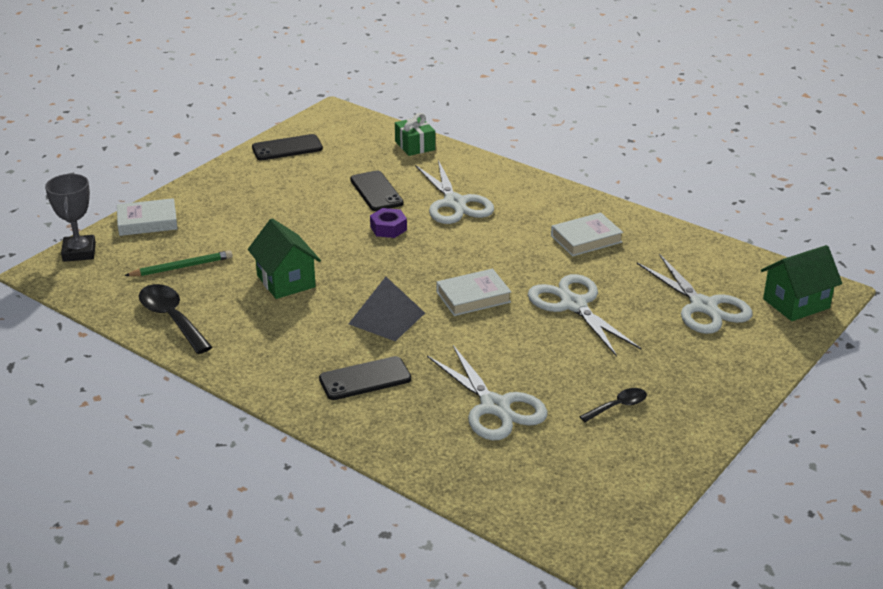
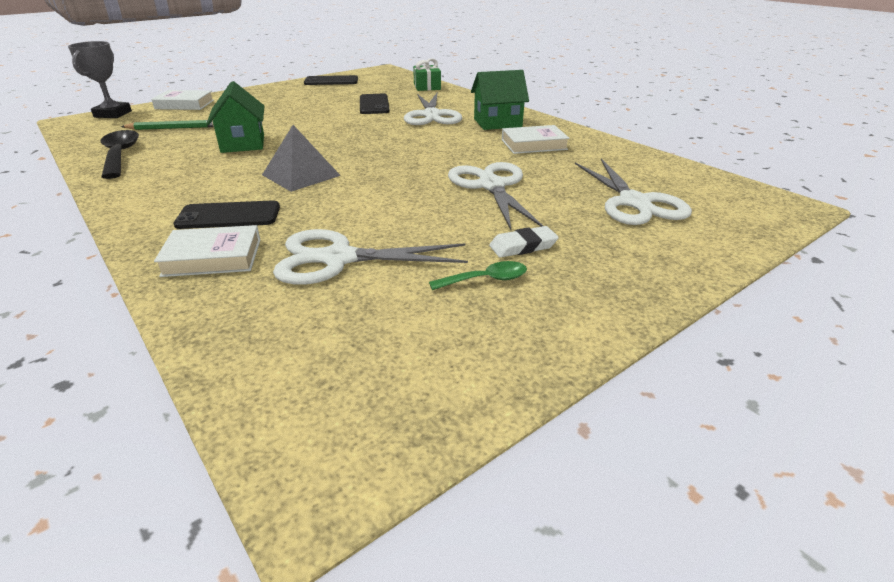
camera: 15 degrees right, 0 degrees up
purple nut [370,208,407,238] -> none
white scissors [427,345,548,441] -> white scissors turned 105 degrees clockwise [273,229,468,285]
white book [437,268,511,316] -> white book moved to [154,225,260,277]
black spoon [579,388,647,422] -> green spoon [429,261,527,290]
green house [761,245,842,321] -> green house moved to [471,70,529,130]
none -> white eraser [489,226,559,258]

